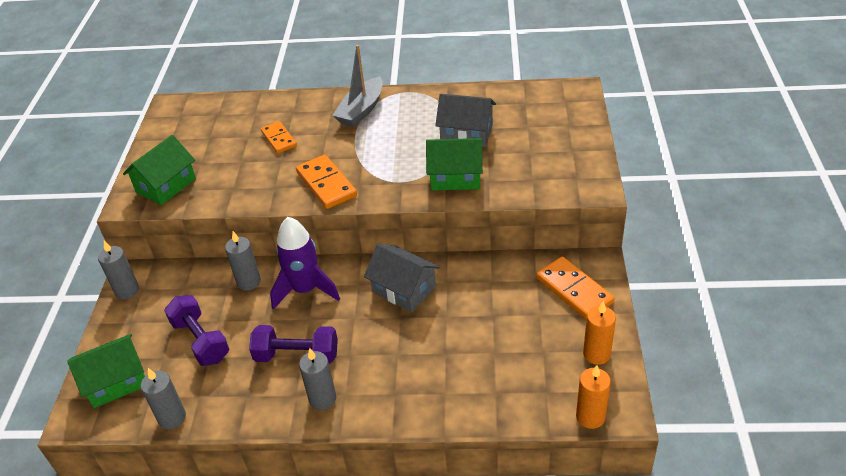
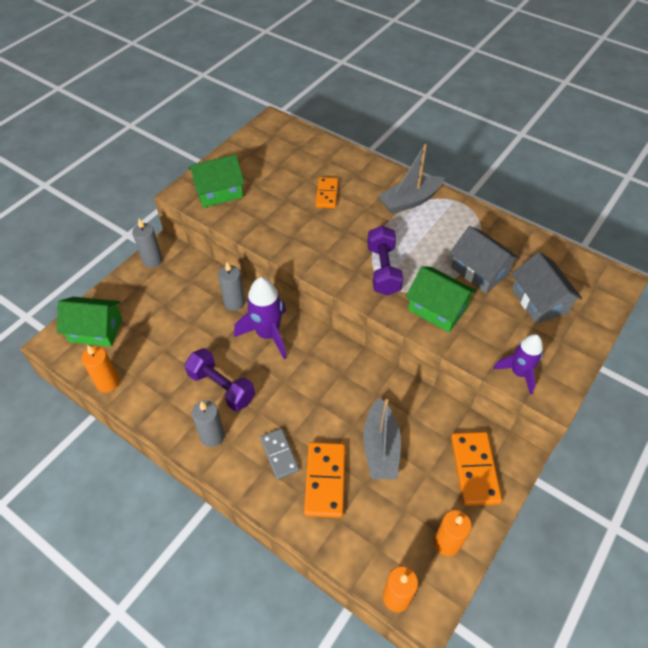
camera: 30 degrees right, 10 degrees up
grey candle [141,368,186,429] -> orange candle [81,346,120,393]
purple dumbbell [164,295,229,366] -> purple dumbbell moved to [367,225,403,296]
orange domino [296,155,357,209] -> orange domino moved to [304,442,345,518]
grey house [364,244,440,312] -> grey house moved to [512,252,582,324]
none -> grey domino [260,428,299,480]
none -> grey boat [363,398,401,479]
none -> purple rocket [493,334,543,395]

